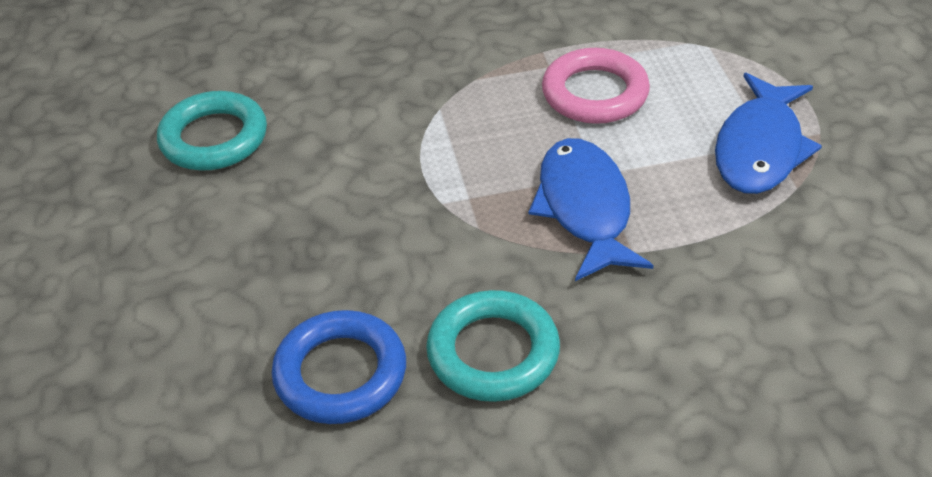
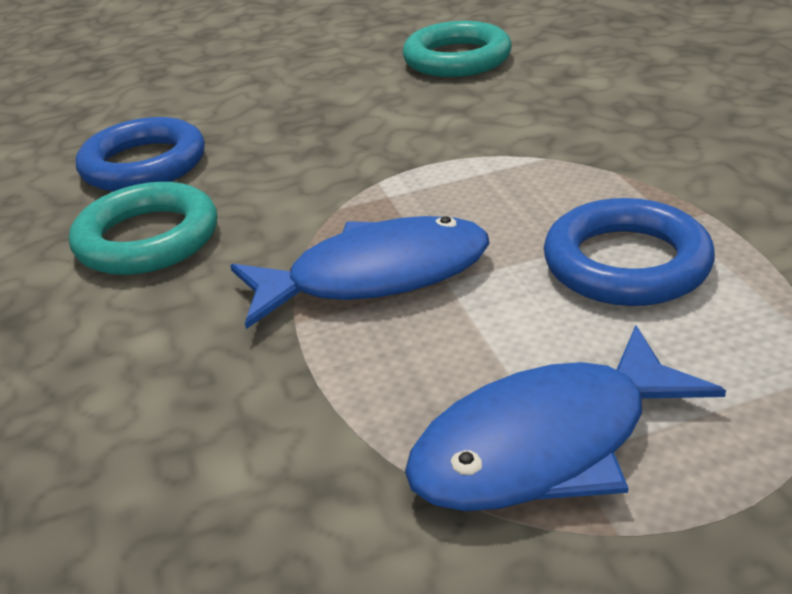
camera: 85 degrees right, 10 degrees down
pink ring [542,48,650,124] -> blue ring [544,198,715,306]
blue fish [715,73,822,194] -> blue fish turned 45 degrees counterclockwise [405,325,726,511]

